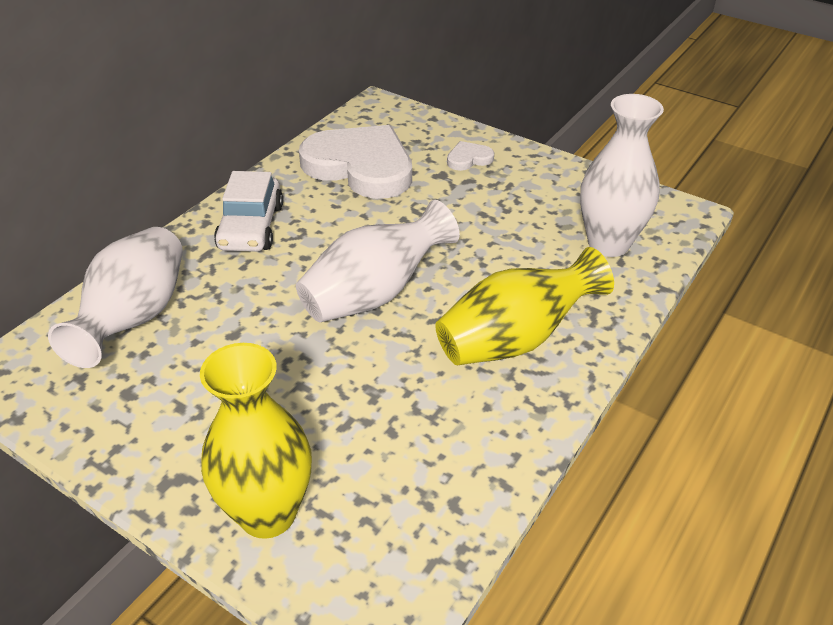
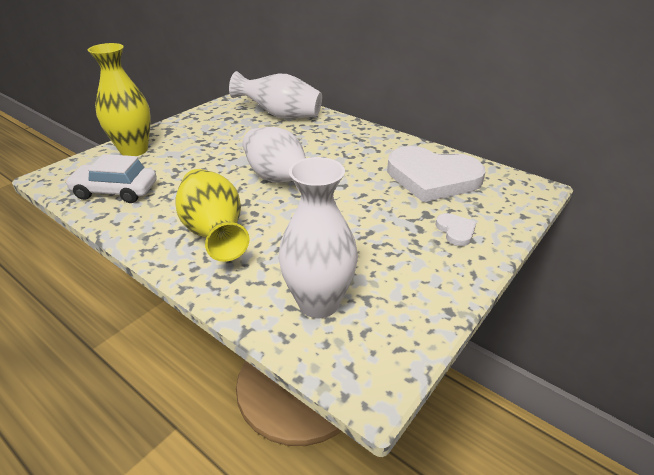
camera: 95 degrees right, 5 degrees down
white car [214,171,283,252] -> white car moved to [65,154,157,203]
white heart [299,125,412,199] -> white heart turned 75 degrees clockwise [387,146,486,202]

